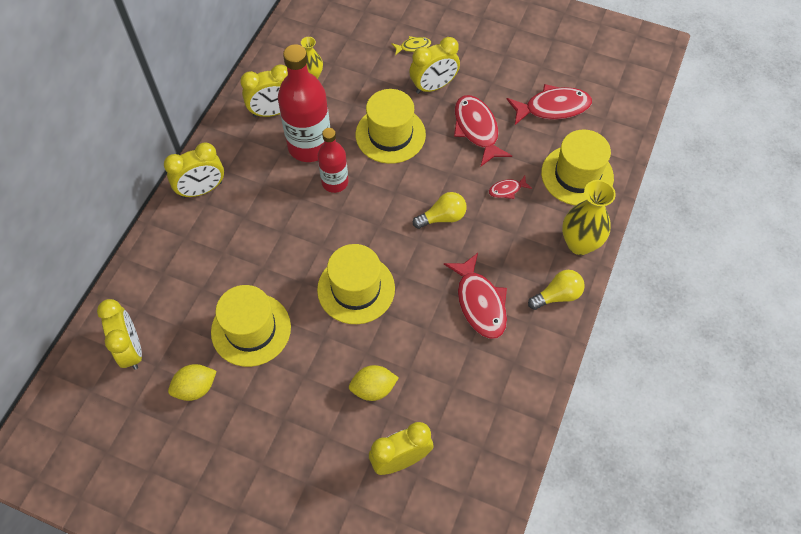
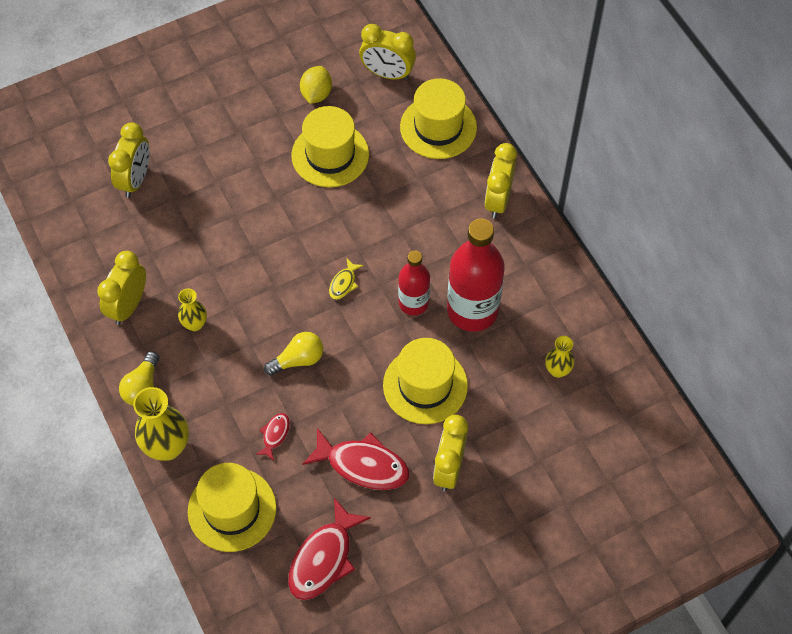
camera: 130 degrees right, 0 degrees up
yellow clock [240,65,288,117] -> yellow clock moved to [97,251,146,325]
yellow hat [317,244,395,324] -> yellow hat moved to [400,78,477,159]
yellow lemon [349,365,399,401] -> none
yellow fish [392,36,431,55] -> yellow fish moved to [329,259,364,300]
yellow light bulb [413,192,467,229] -> yellow light bulb turned 135 degrees counterclockwise [264,332,323,376]
red fish [444,253,507,339] -> yellow vase [178,288,207,331]

